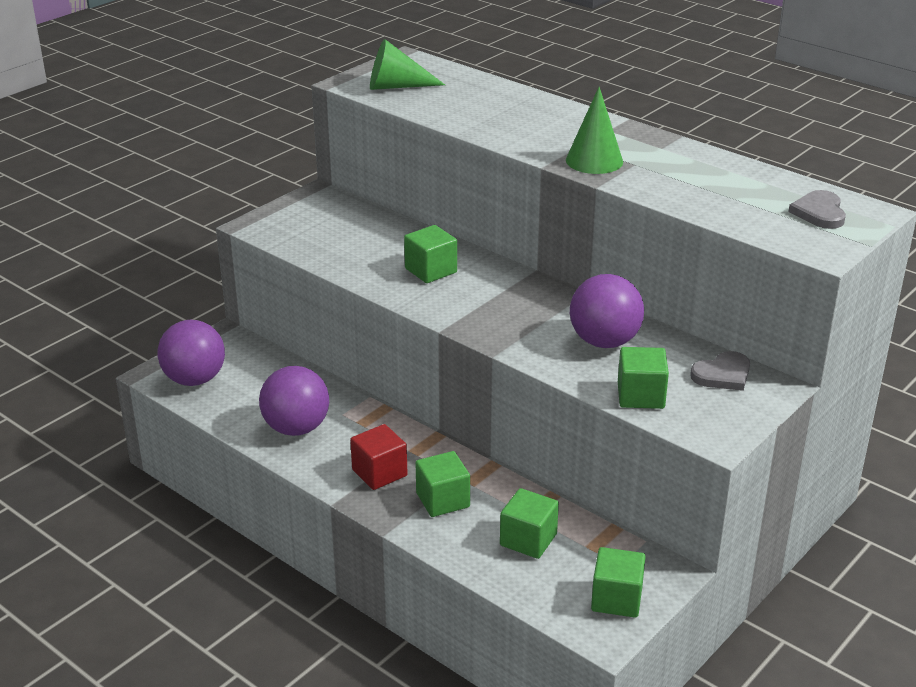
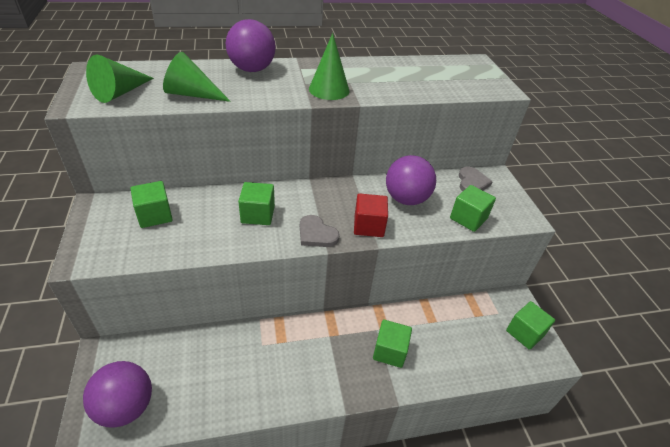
camera: 55 degrees left, 10 degrees up
purple ball [259,366,329,436] -> purple ball moved to [226,19,276,72]
red cube [350,424,408,490] -> red cube moved to [354,193,388,237]
green cube [500,488,559,559] -> green cube moved to [130,181,173,228]
grey heart [788,190,846,229] -> grey heart moved to [300,215,340,247]
none -> green cone [163,52,231,102]

